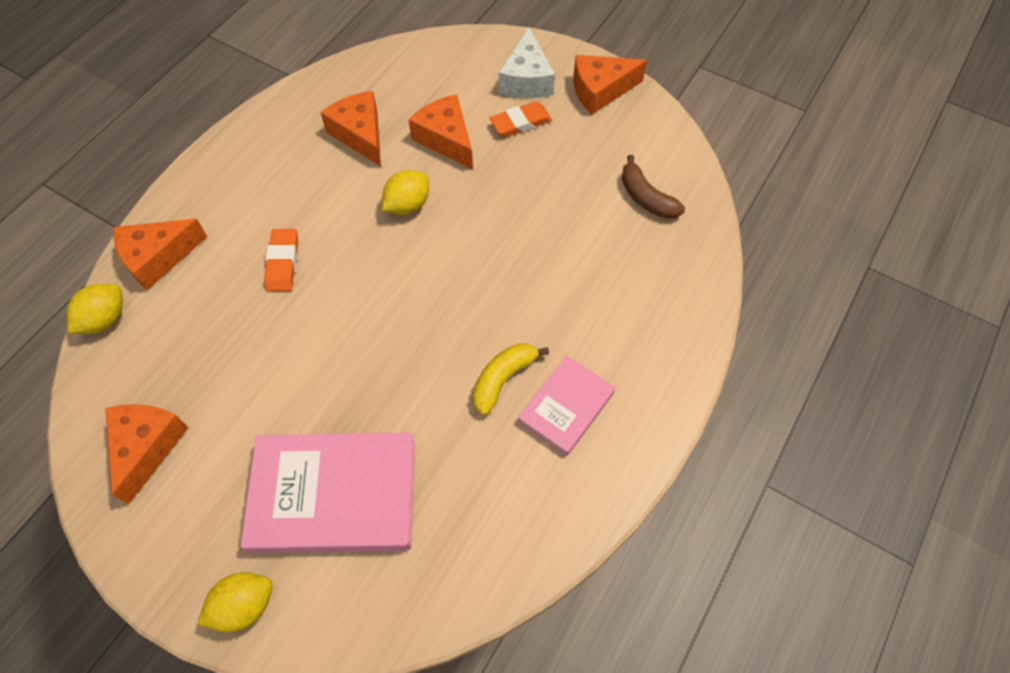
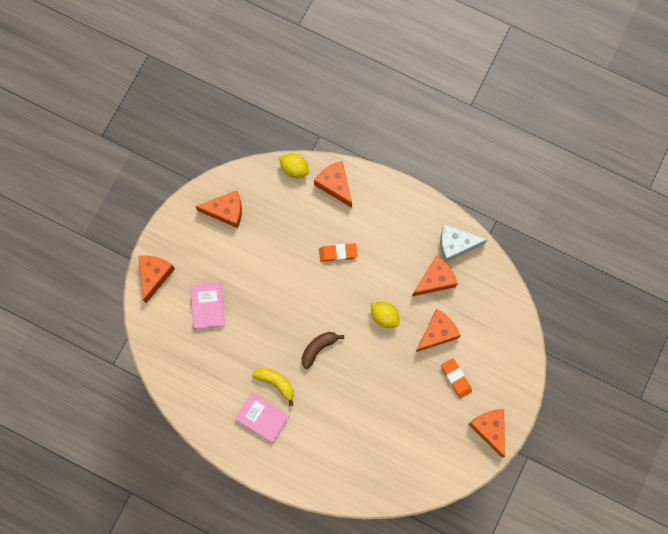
camera: 85 degrees right, 15 degrees up
yellow lemon [198,572,273,633] -> orange cheese [138,255,175,303]
pink book [241,433,415,553] -> pink book [190,282,225,329], size x0.56
white cheese [499,27,555,98] -> white cheese moved to [440,224,487,262]
brown banana [622,155,685,219] -> brown banana moved to [301,332,344,369]

